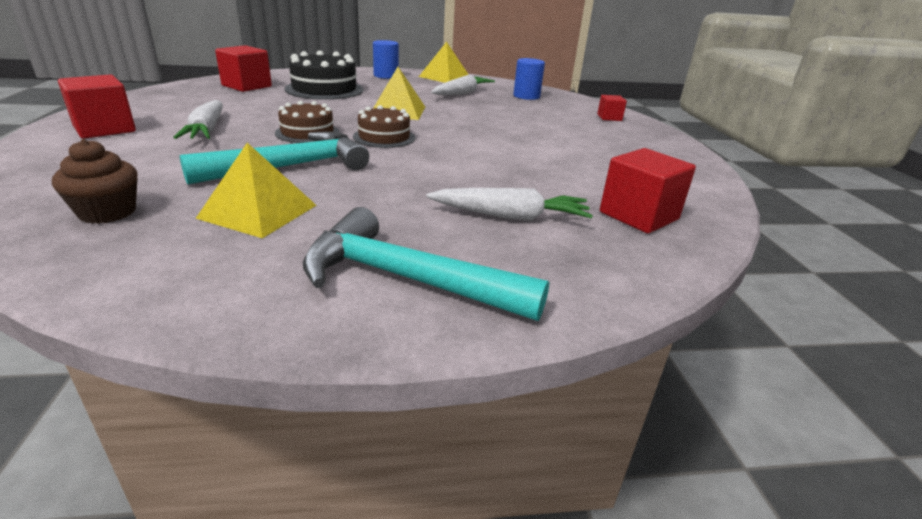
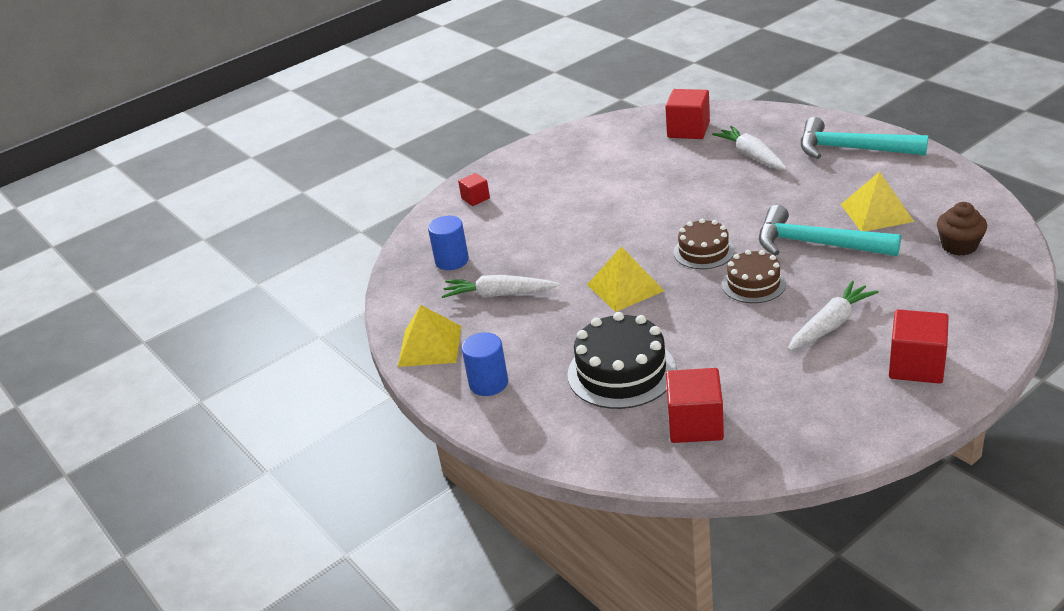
camera: 115 degrees left, 5 degrees up
turquoise hammer [303,207,549,321] -> turquoise hammer turned 120 degrees clockwise [801,117,928,159]

